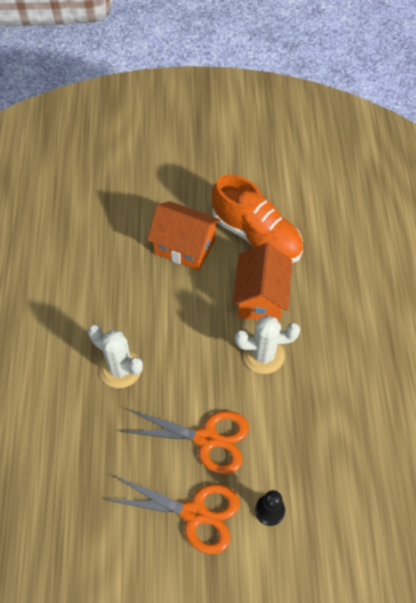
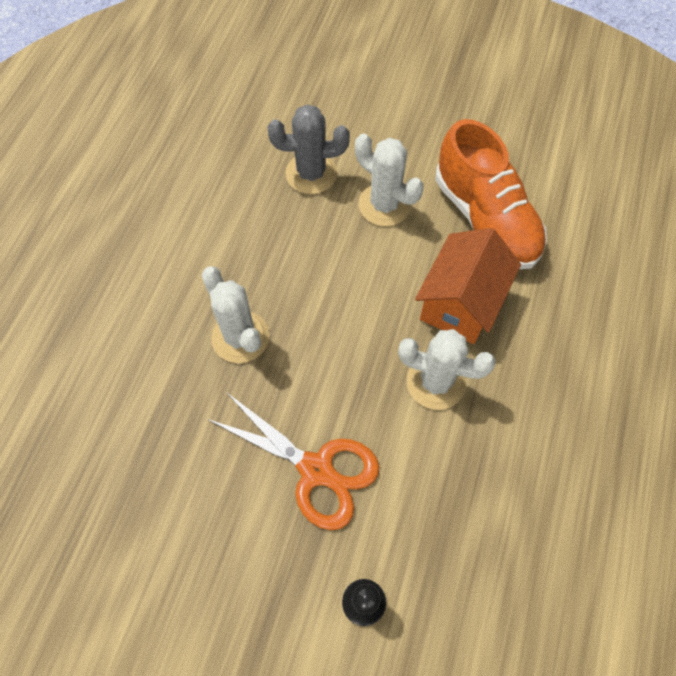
camera: 20 degrees right, 5 degrees up
orange scissors [104,475,240,554] -> none
orange house [147,201,221,271] -> white cactus [355,134,424,226]
none -> grey cactus [268,104,350,194]

